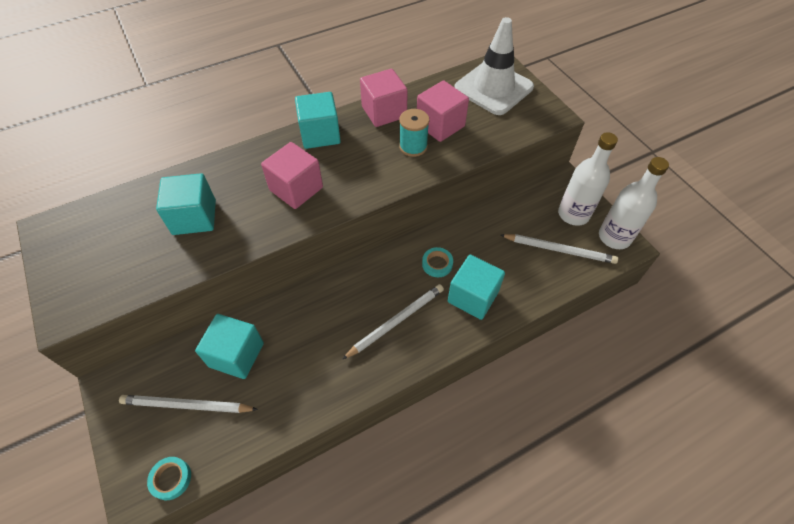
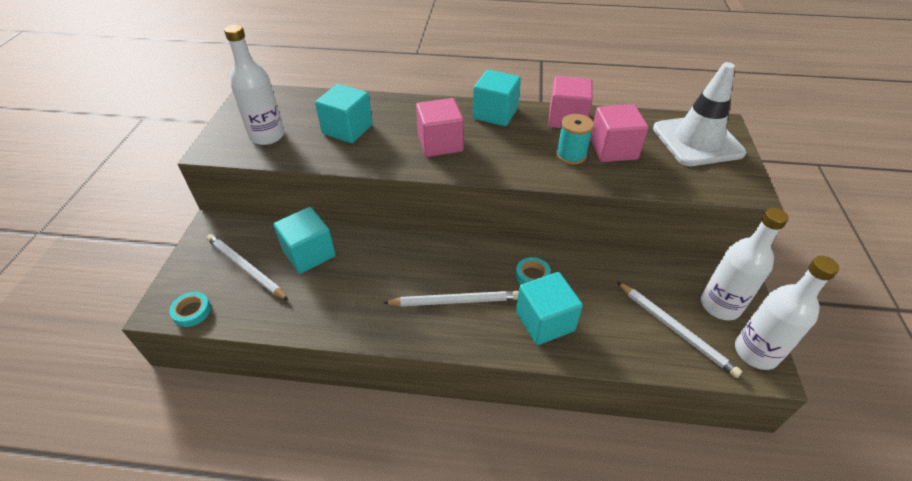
camera: 35 degrees right, 10 degrees down
none -> white bottle [224,25,284,145]

